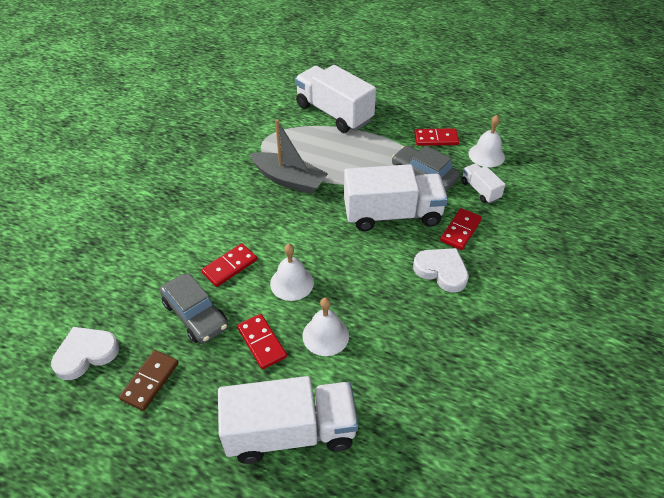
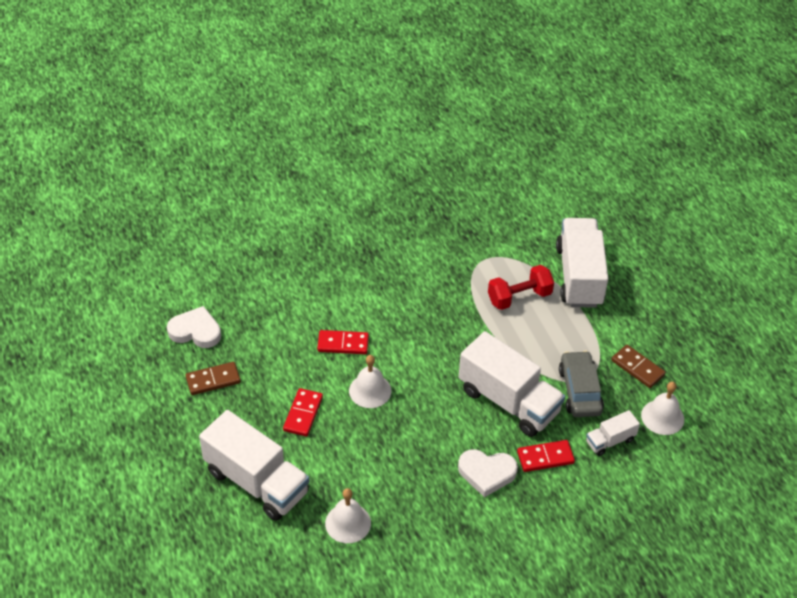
camera: 45 degrees right, 0 degrees up
grey car [160,273,228,344] -> none
grey boat [250,119,328,194] -> none
white bell [302,297,349,356] -> white bell moved to [325,488,371,543]
white heart [413,248,469,293] -> white heart turned 105 degrees clockwise [458,449,518,497]
red domino [414,128,459,146] -> brown domino [611,345,666,388]
white truck [461,163,506,203] -> white truck turned 135 degrees counterclockwise [586,410,640,456]
none -> red dumbbell [488,265,554,310]

